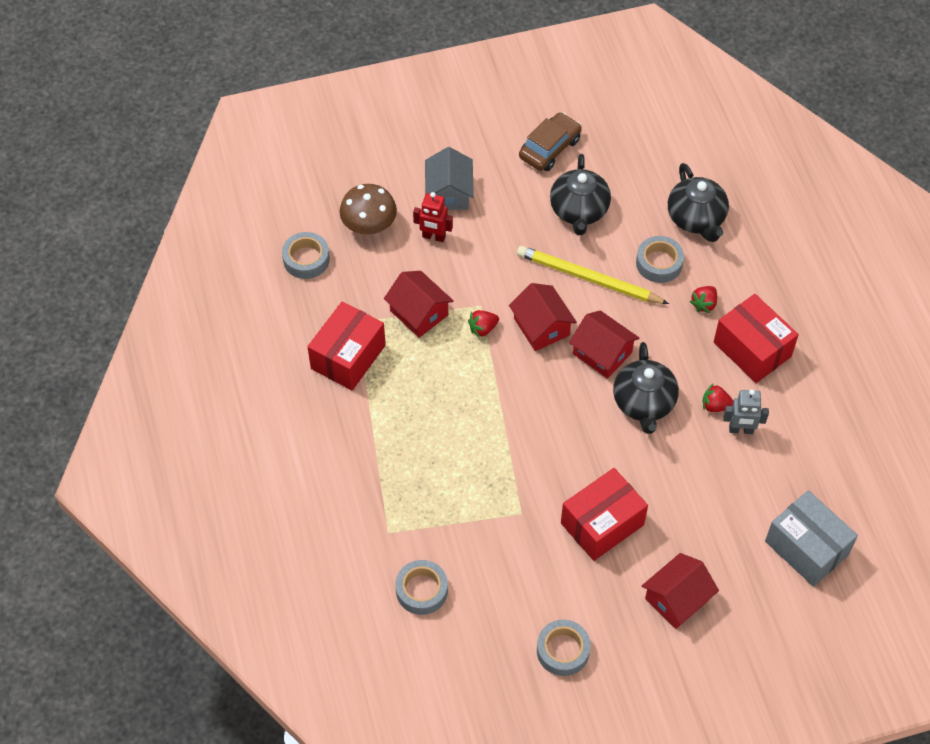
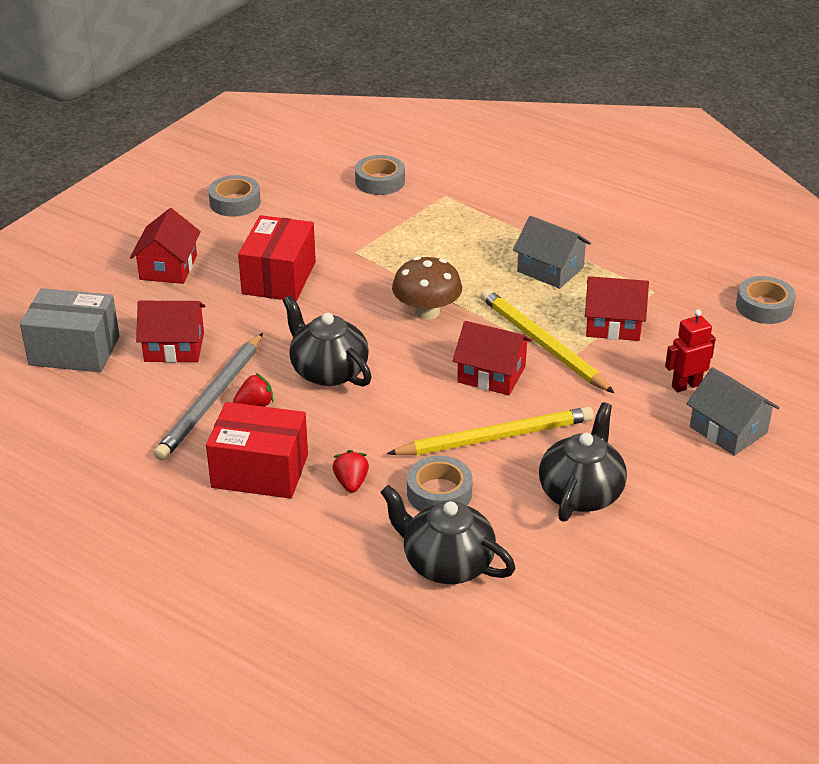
camera: 140 degrees right, 20 degrees down
red box [308,301,386,390] -> none
brown mushroom [340,184,397,235] -> brown mushroom moved to [392,257,462,320]
red strawberry [468,310,499,338] -> yellow pencil [480,289,614,393]
brown car [519,112,582,171] -> none
black teapot [550,154,611,235] -> black teapot turned 60 degrees clockwise [539,402,627,522]
red house [569,310,639,379] -> red house moved to [136,301,206,363]
grey robot [723,389,769,434] -> grey pencil [154,333,263,461]
none -> grey house [513,216,591,289]

